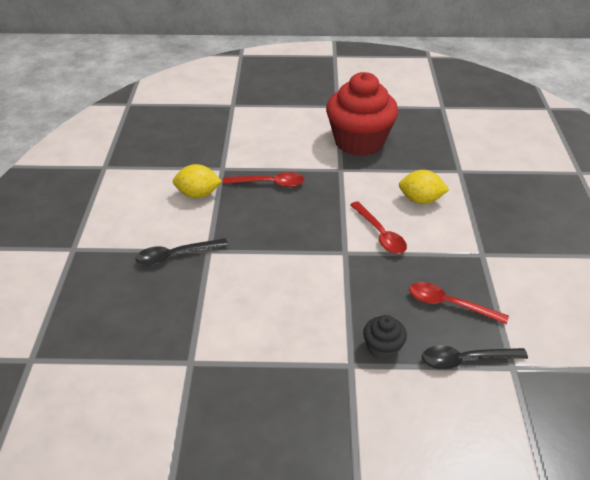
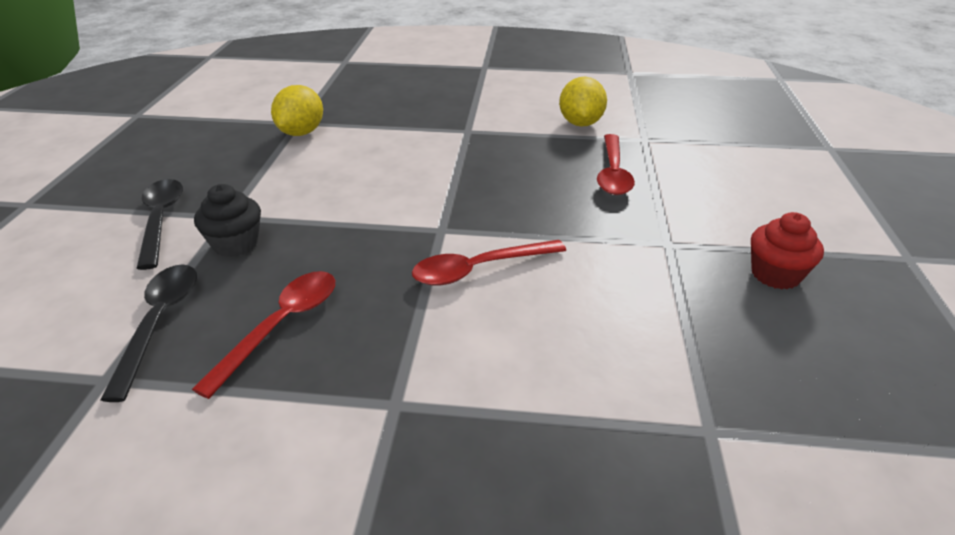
camera: 95 degrees right, 5 degrees down
black spoon [136,238,228,266] -> black spoon moved to [136,179,183,270]
red cupcake [326,72,398,156] -> red cupcake [751,212,824,290], size x0.44
yellow lemon [399,170,449,204] -> yellow lemon moved to [271,85,323,136]

